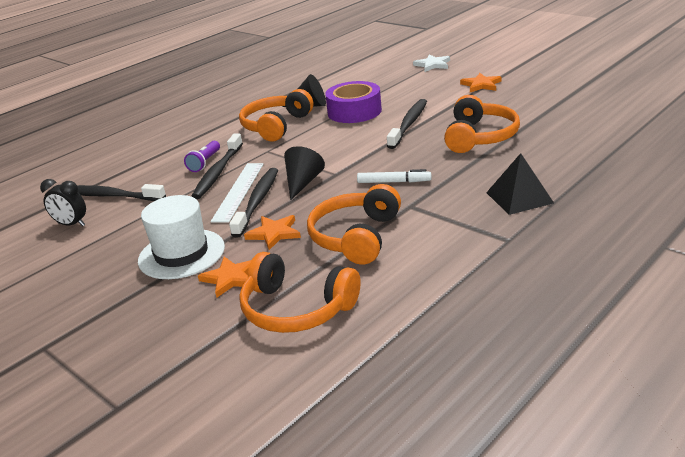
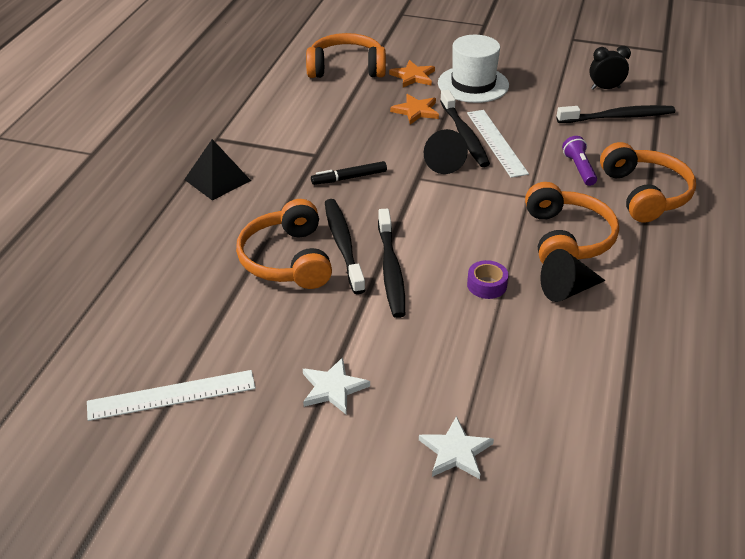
camera: 150 degrees right, 10 degrees up
black toothbrush [191,134,243,199] -> black toothbrush moved to [325,199,366,294]
orange headphones [307,184,401,265] -> orange headphones moved to [600,142,696,223]
purple tape [325,81,382,123] -> purple tape [467,260,508,299], size x0.50
white marker [357,169,431,183] -> black marker [311,161,387,185]
orange star [460,73,502,92] -> white star [303,357,370,415]
none -> white ruler [87,370,256,421]

